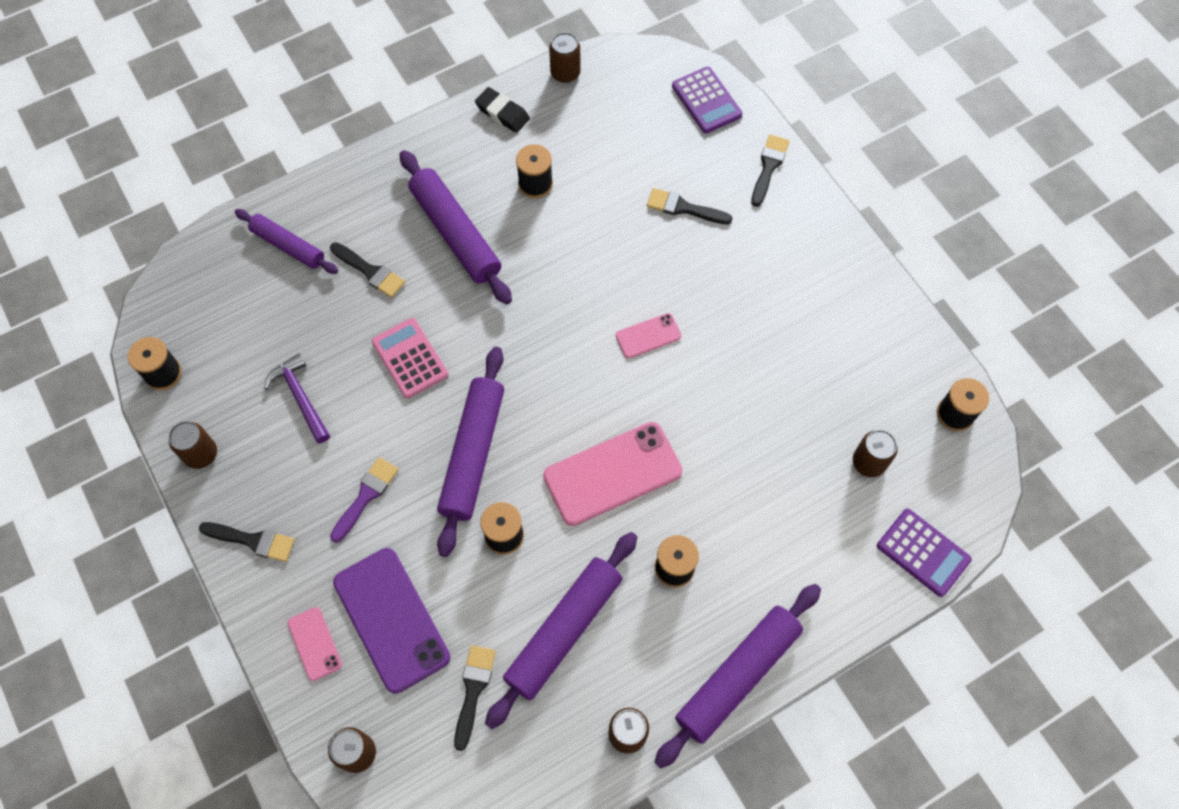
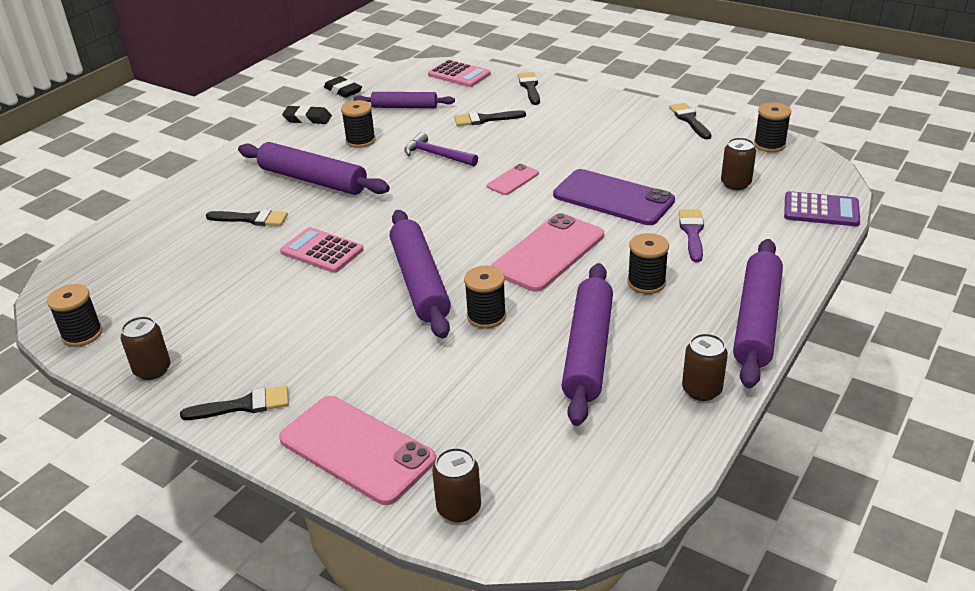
camera: 25 degrees left, 30 degrees down
purple rolling pin [235,209,338,274] -> purple rolling pin moved to [354,92,455,108]
purple hammer [264,353,330,443] -> purple hammer moved to [404,132,478,166]
pink phone [288,607,342,681] -> pink phone [279,396,436,505], size x2.01
purple brush [330,457,399,543] -> purple brush moved to [679,209,704,262]
purple phone [333,548,450,694] -> purple phone moved to [553,169,675,225]
black brush [454,645,496,751] -> black brush moved to [669,103,711,139]
brown can [549,32,581,83] -> black eraser [324,76,362,98]
purple calculator [672,67,742,134] -> pink calculator [428,60,491,87]

